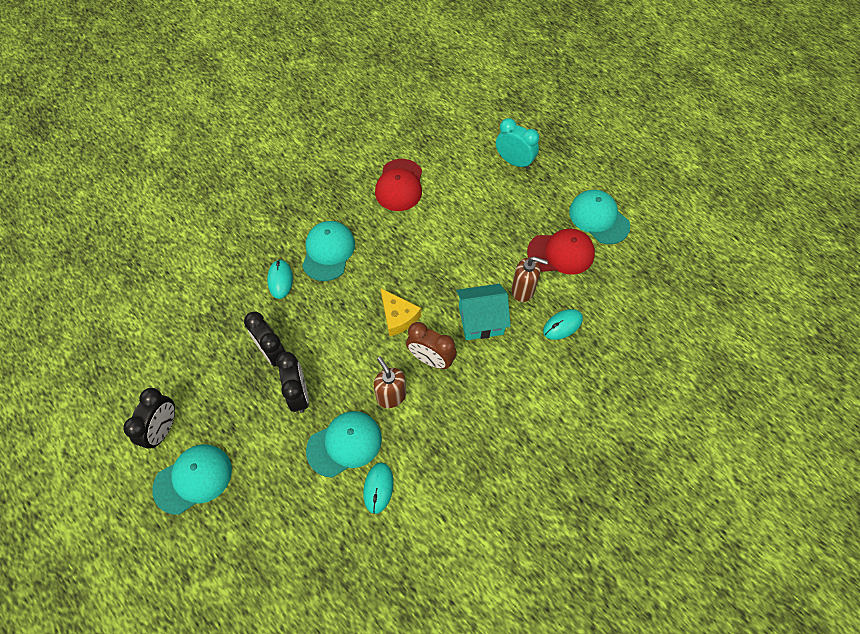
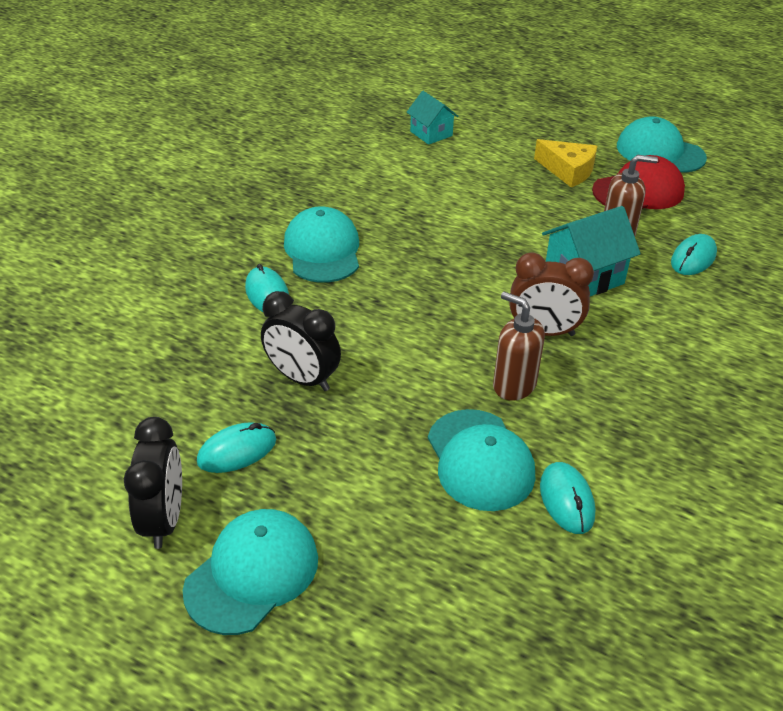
camera: 20 degrees left, 20 degrees down
black clock [276,352,309,413] -> none
turquoise cap [306,411,382,478] -> turquoise cap turned 120 degrees clockwise [428,409,535,511]
red cap [375,159,422,211] -> none
yellow cheese [381,288,421,336] -> yellow cheese moved to [534,139,597,188]
turquoise clock [496,118,539,169] -> none
none -> turquoise mouse [197,422,276,473]
none -> turquoise house [407,91,458,145]

